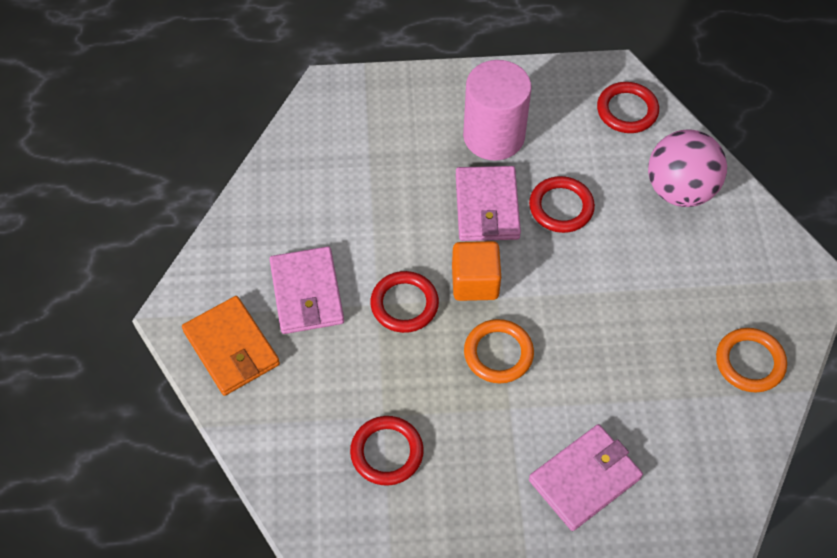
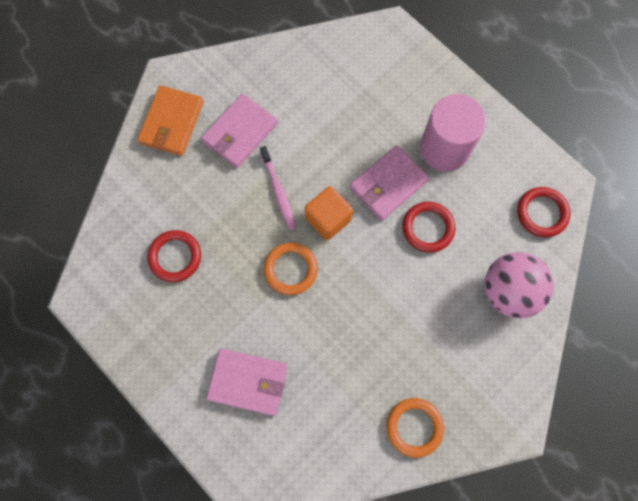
camera: 50 degrees right, 15 degrees up
red ring [370,271,439,333] -> pink toothbrush [260,146,296,230]

